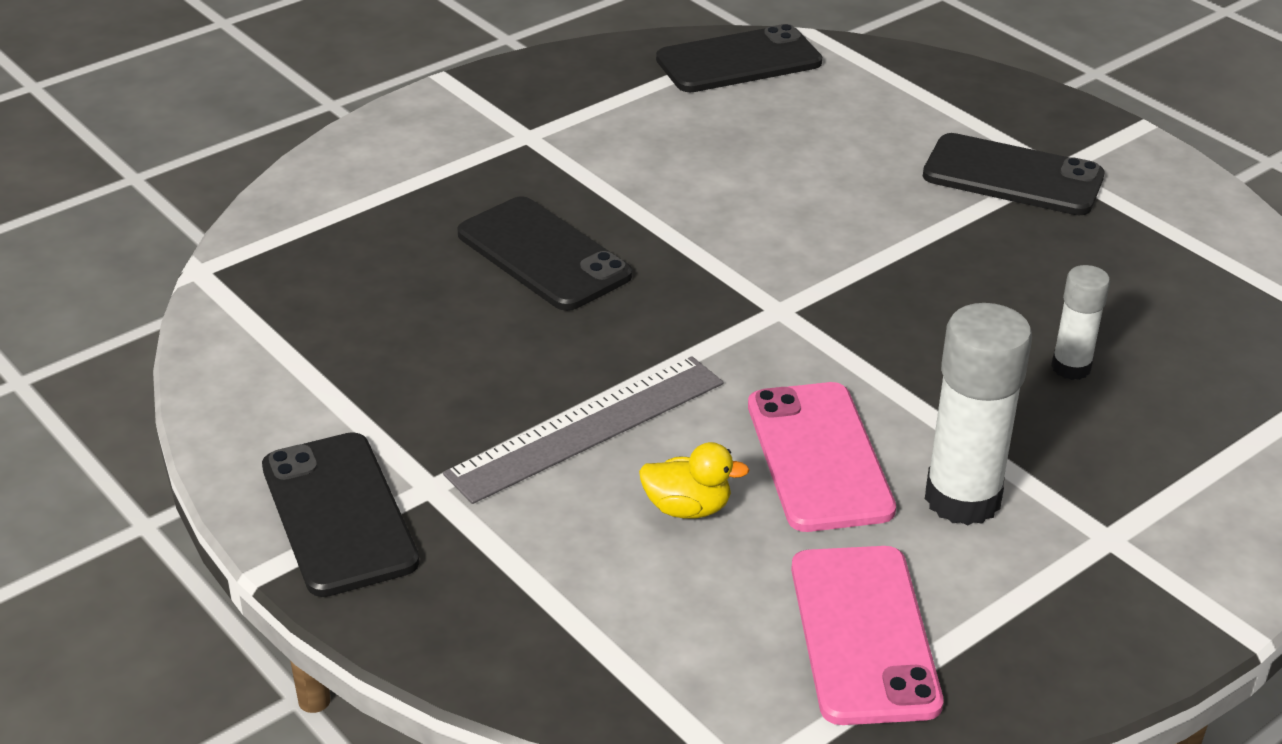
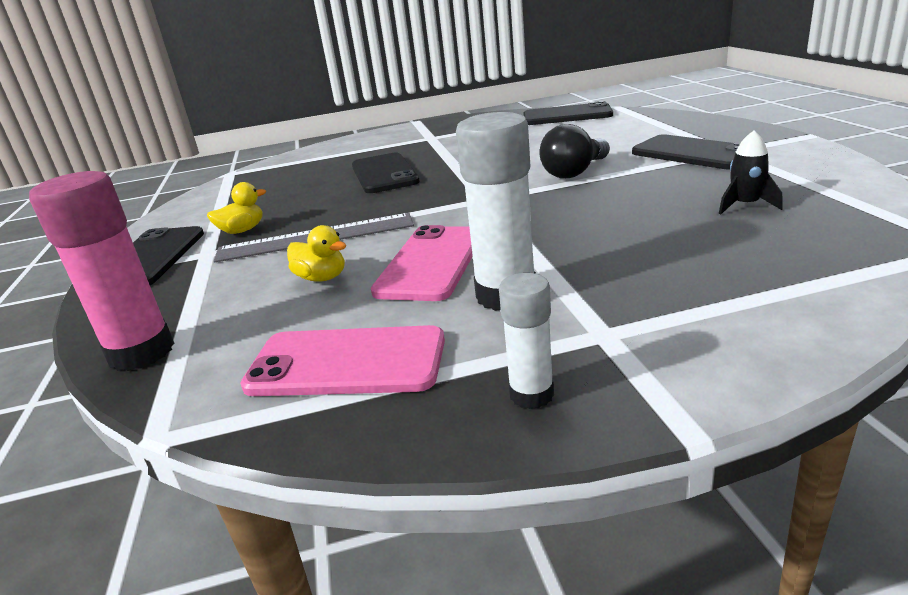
camera: 30 degrees right, 10 degrees down
pink phone [791,546,943,725] -> pink phone turned 75 degrees clockwise [240,325,445,396]
white glue stick [1051,265,1110,380] -> white glue stick moved to [499,273,554,409]
none -> pink glue stick [29,171,174,371]
none -> yellow duck [207,182,266,234]
none -> black light bulb [540,124,610,178]
none -> black rocket [719,130,783,215]

